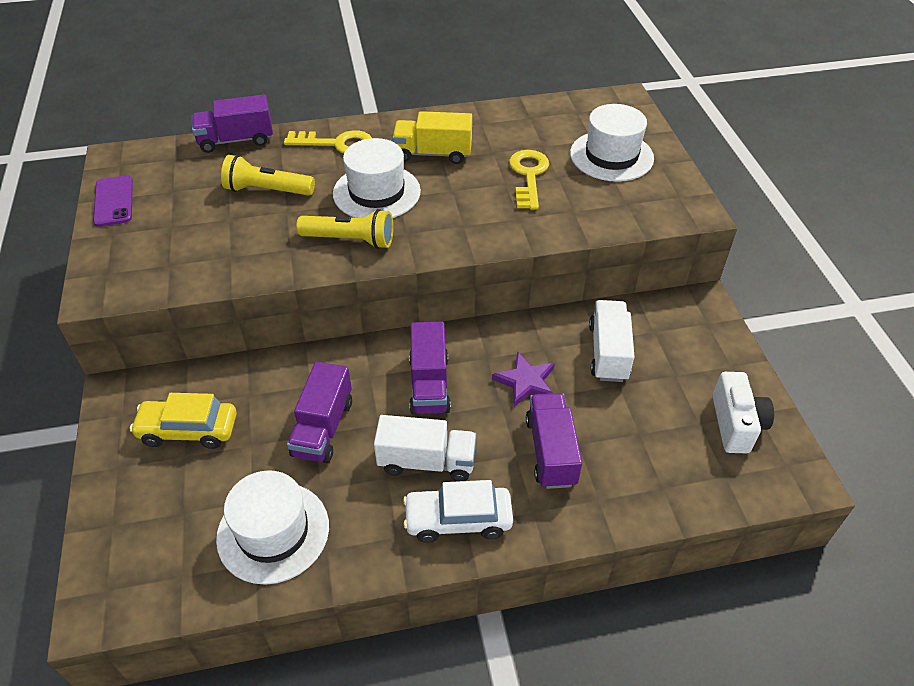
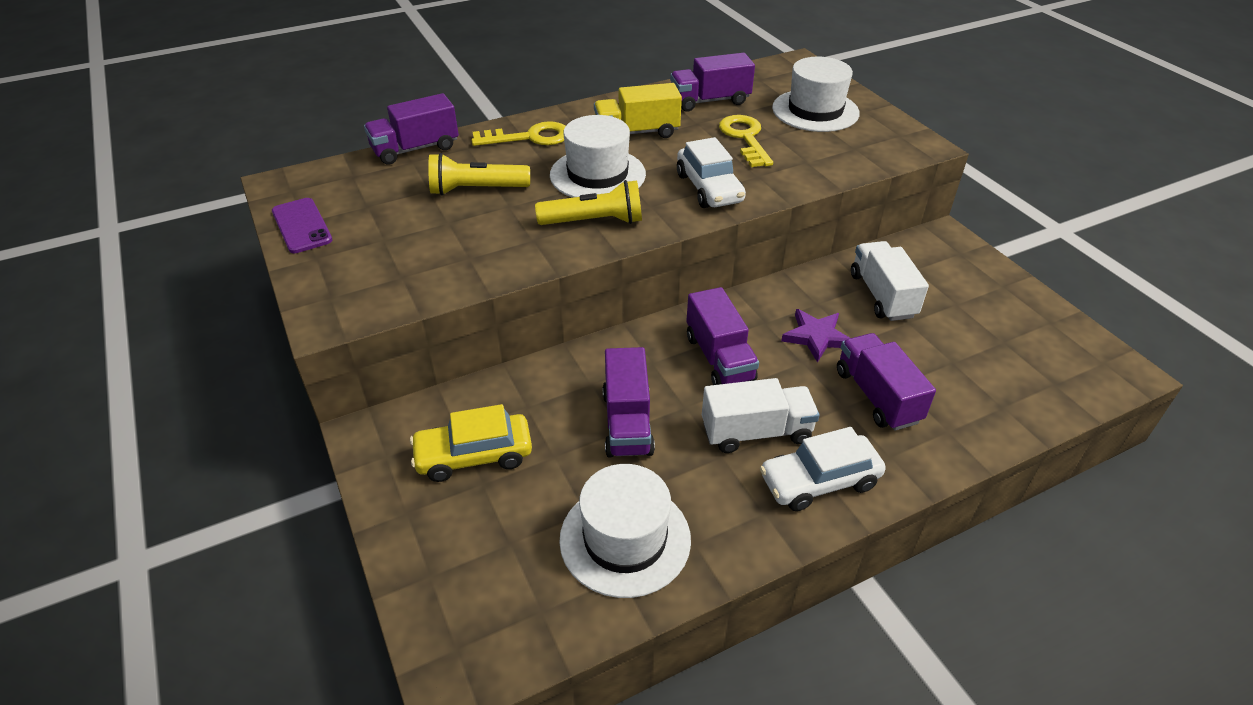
camera: 15 degrees left, 5 degrees down
white camera [713,372,774,453] -> none
none -> purple truck [670,53,755,112]
none -> white car [677,137,746,208]

